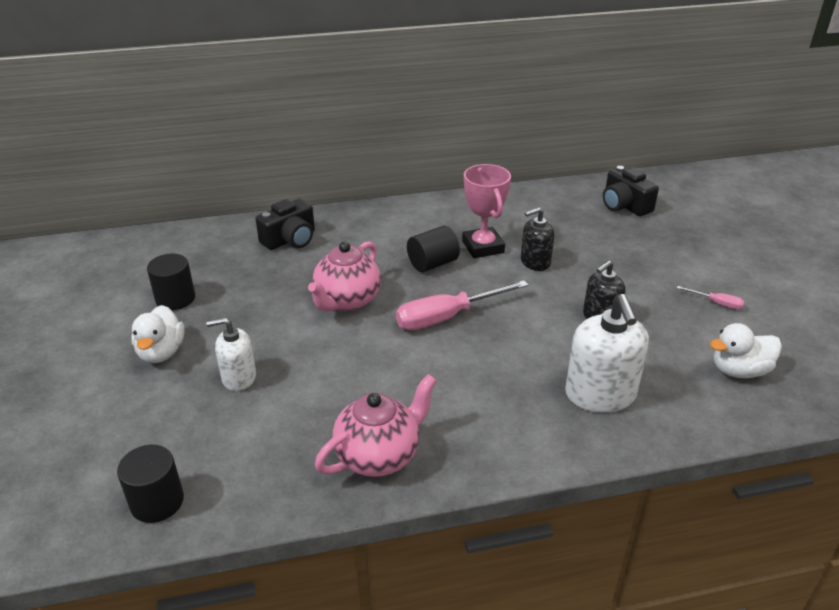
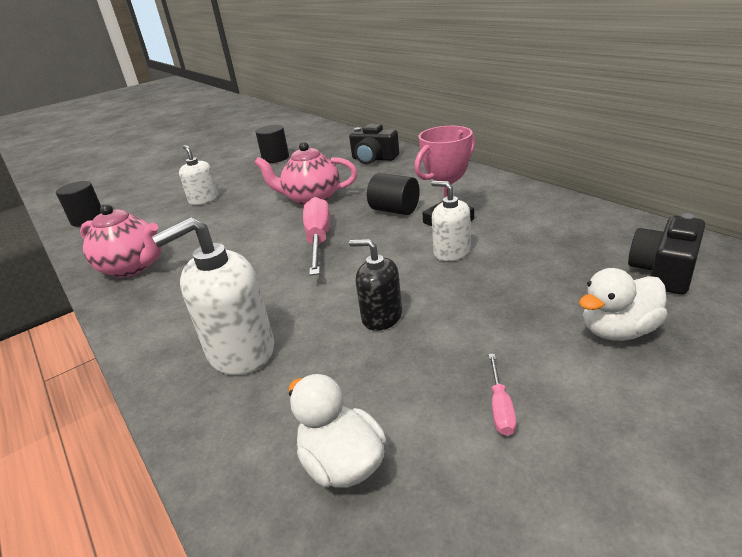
camera: 70 degrees right, 5 degrees down
white duck [132,305,185,363] -> white duck moved to [579,268,668,341]
pink screwdriver [396,280,528,330] -> pink screwdriver turned 45 degrees clockwise [303,197,330,276]
black soap dispenser [521,207,554,271] -> white soap dispenser [431,181,471,261]

